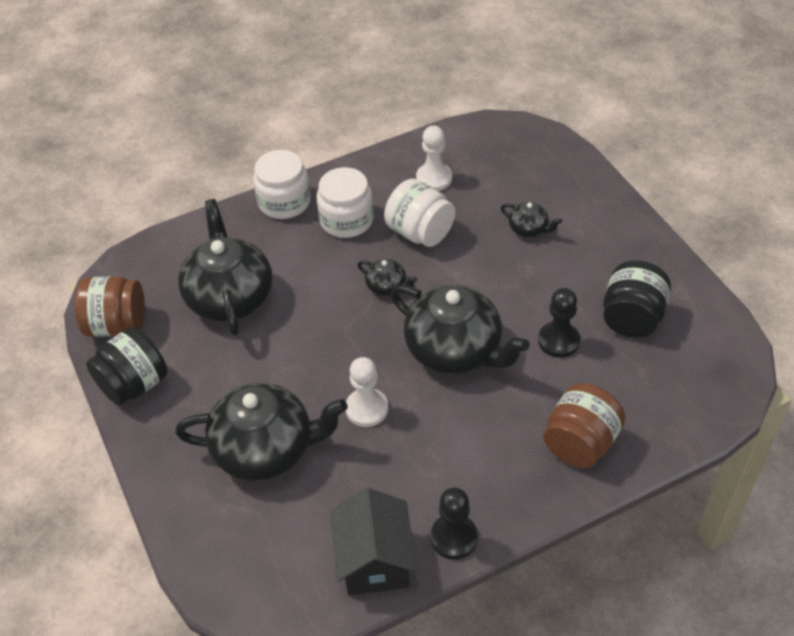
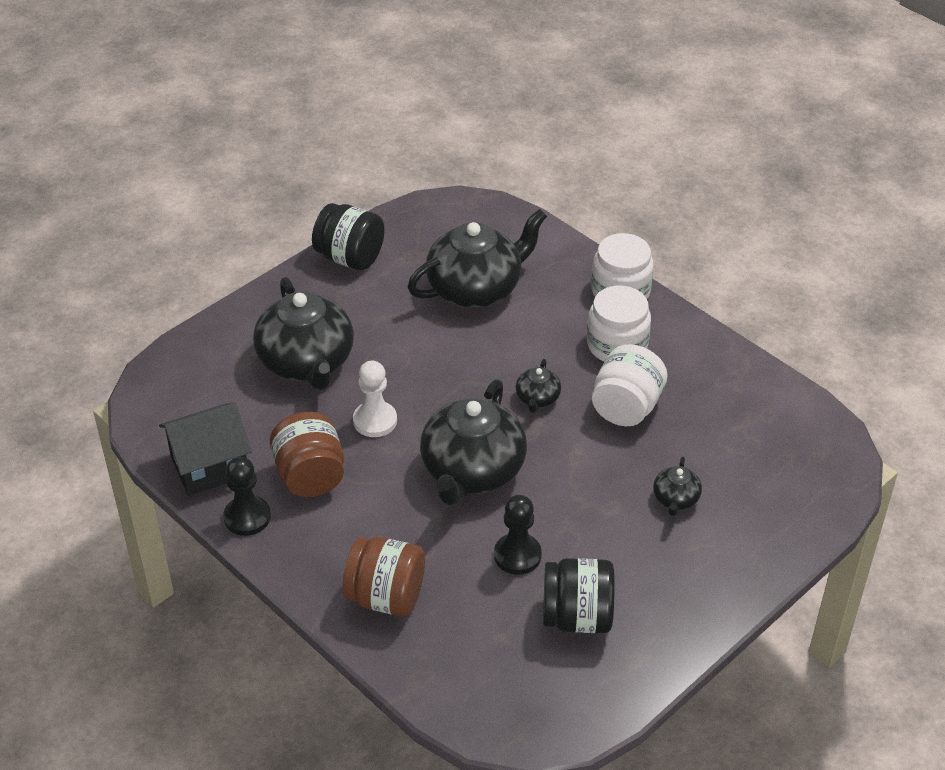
camera: 70 degrees right, 5 degrees down
brown jar [75,276,145,337] -> brown jar moved to [270,412,344,497]
white pawn [416,126,452,191] -> none

